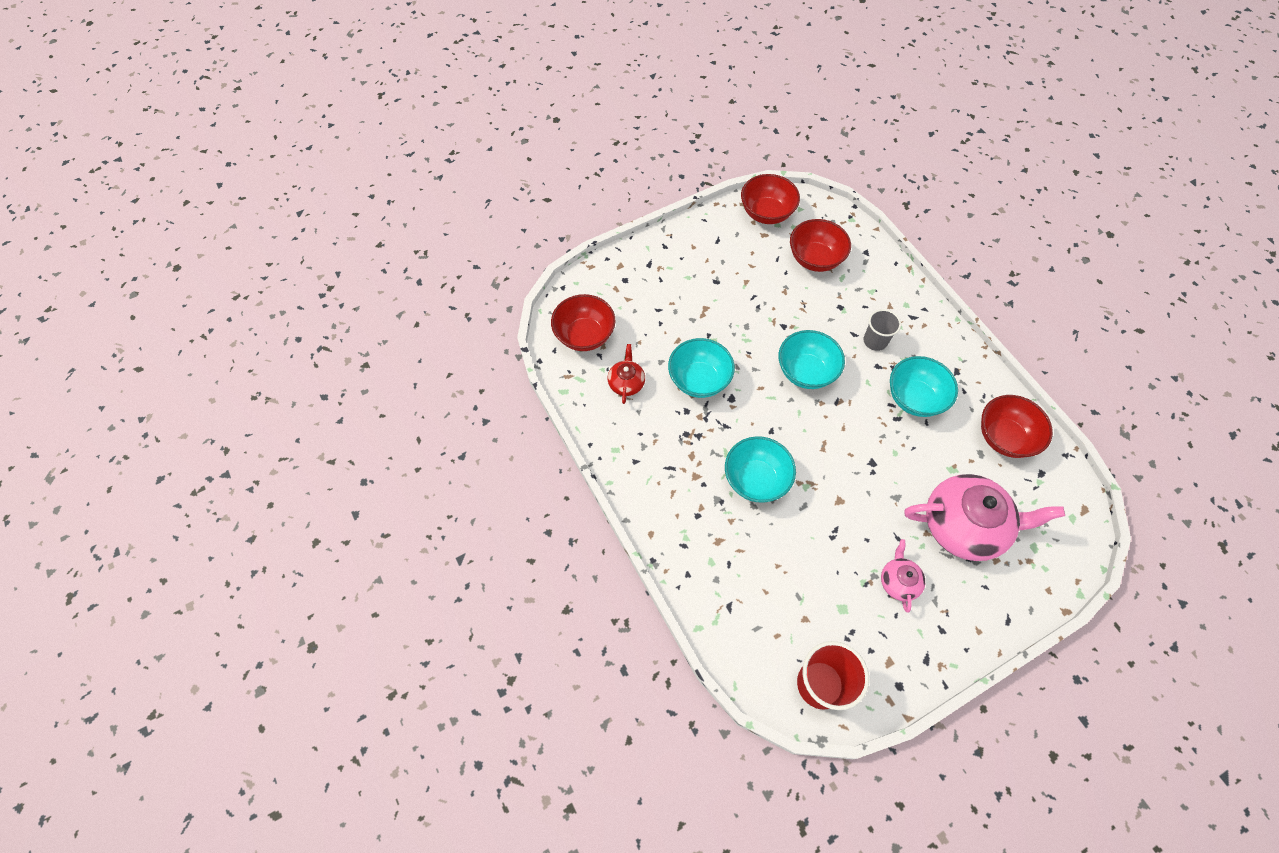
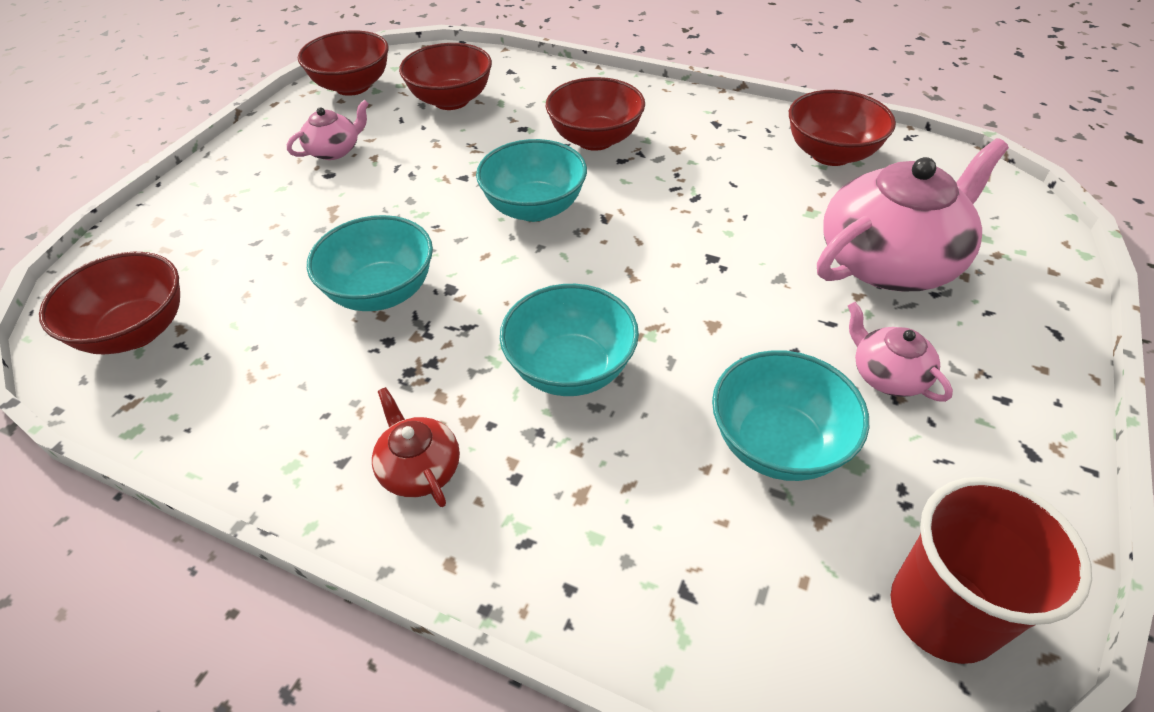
camera: 35 degrees left, 15 degrees down
red teapot [608,344,645,404] -> red teapot moved to [372,387,460,507]
grey cup [863,309,901,351] -> red bowl [546,77,645,151]
turquoise bowl [890,356,958,417] -> turquoise bowl moved to [712,350,869,481]
none -> pink teapot [287,100,369,160]

